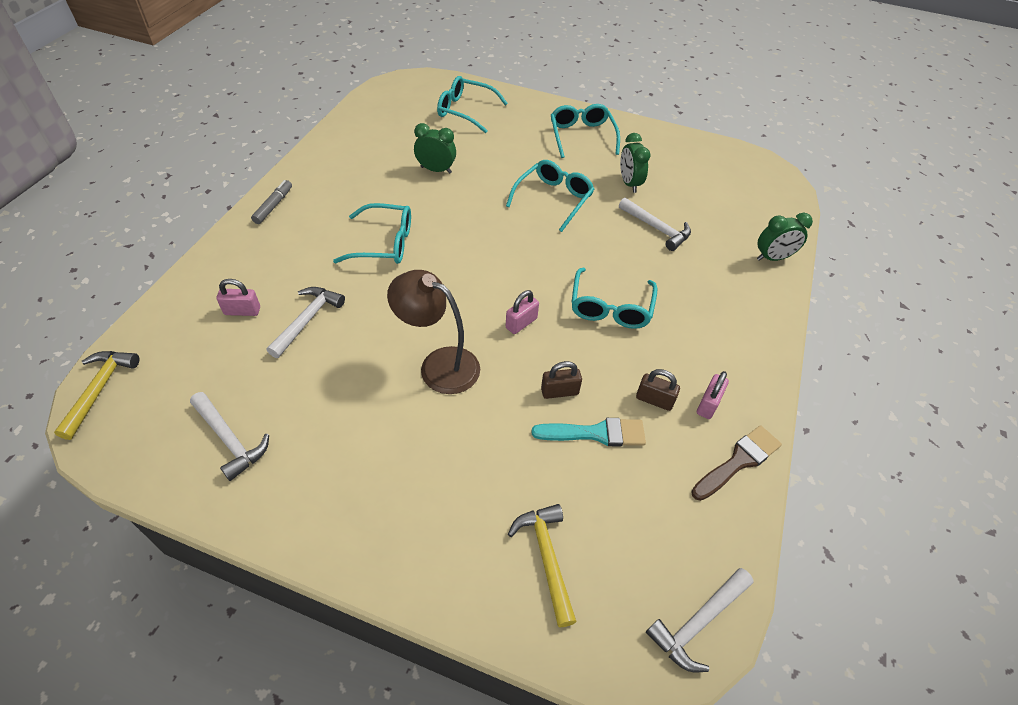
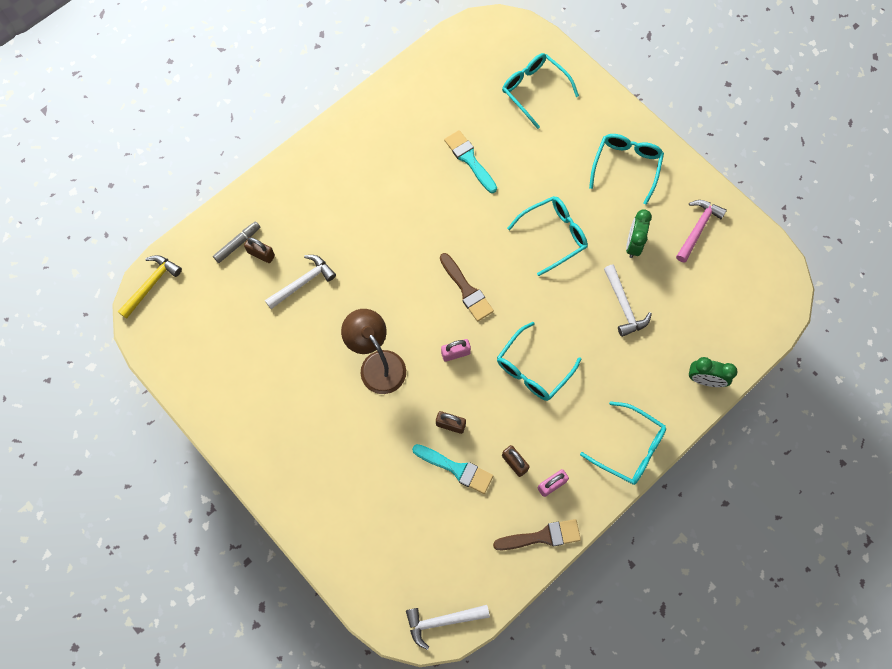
camera: 30 degrees right, 20 degrees up
white hammer [190,392,269,481] -> none
pink padlock [217,279,260,316] -> brown padlock [244,237,275,263]
grey marker [251,180,292,224] -> grey marker moved to [213,221,260,263]
turquoise glasses [333,203,411,264] -> turquoise glasses moved to [580,401,666,485]
green clock [414,123,456,174] -> turquoise brush [444,130,497,193]
yellow hammer [508,504,577,627] -> none
none -> brown brush [440,253,494,322]
none -> pink hammer [676,200,727,263]

